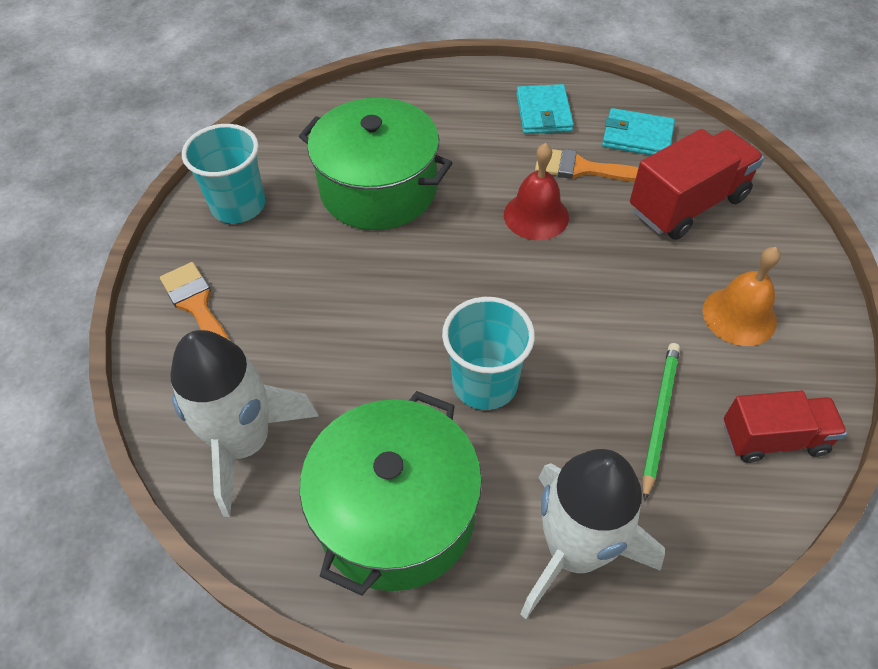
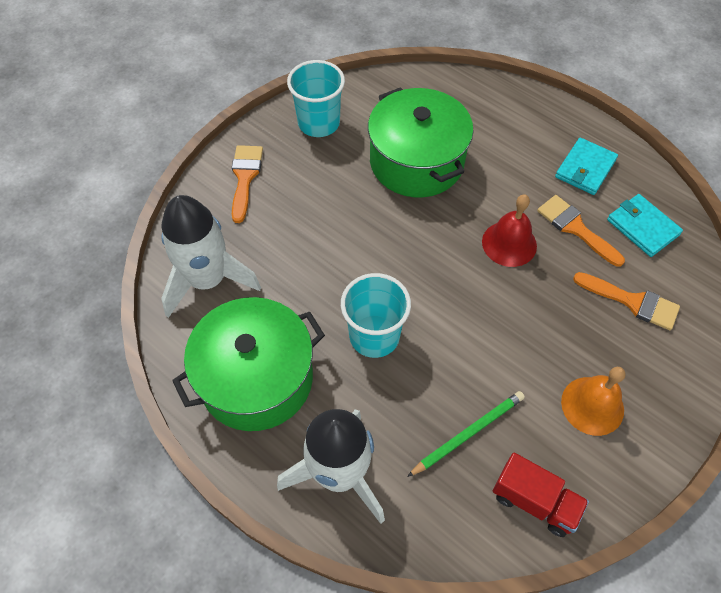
camera: 35 degrees right, 5 degrees up
red truck [630,129,764,240] -> orange brush [573,272,680,330]

